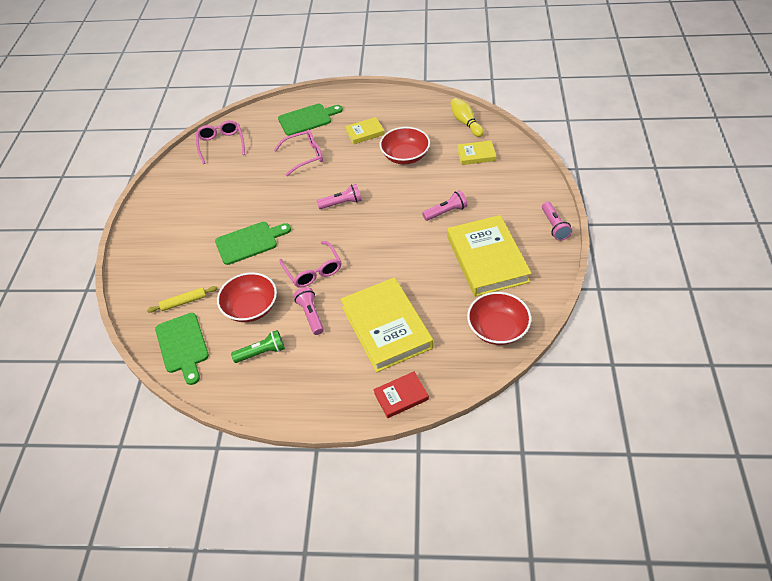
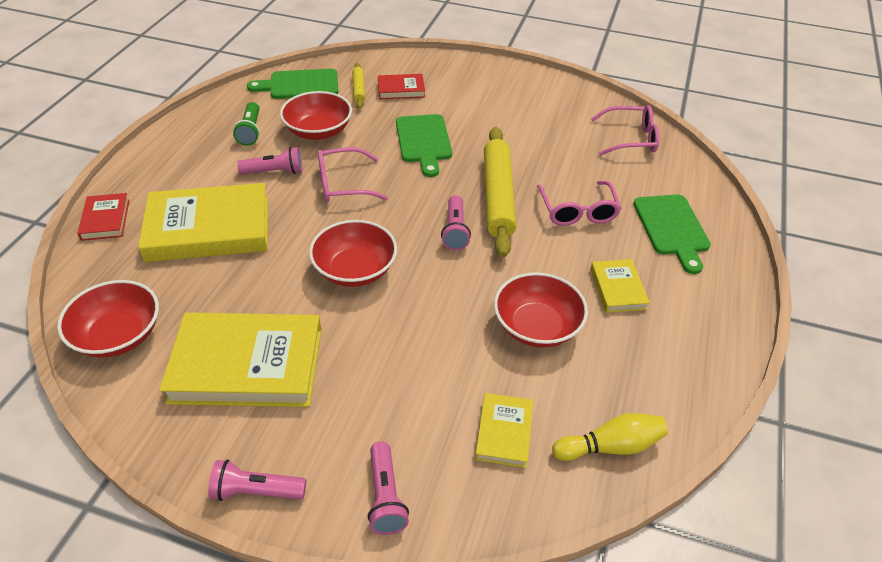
camera: 100 degrees right, 5 degrees down
pink flashlight [422,190,468,221] -> pink flashlight moved to [368,442,409,535]
none -> red bowl [309,220,397,287]
none -> red book [378,74,425,99]
none -> yellow rolling pin [484,127,516,257]

